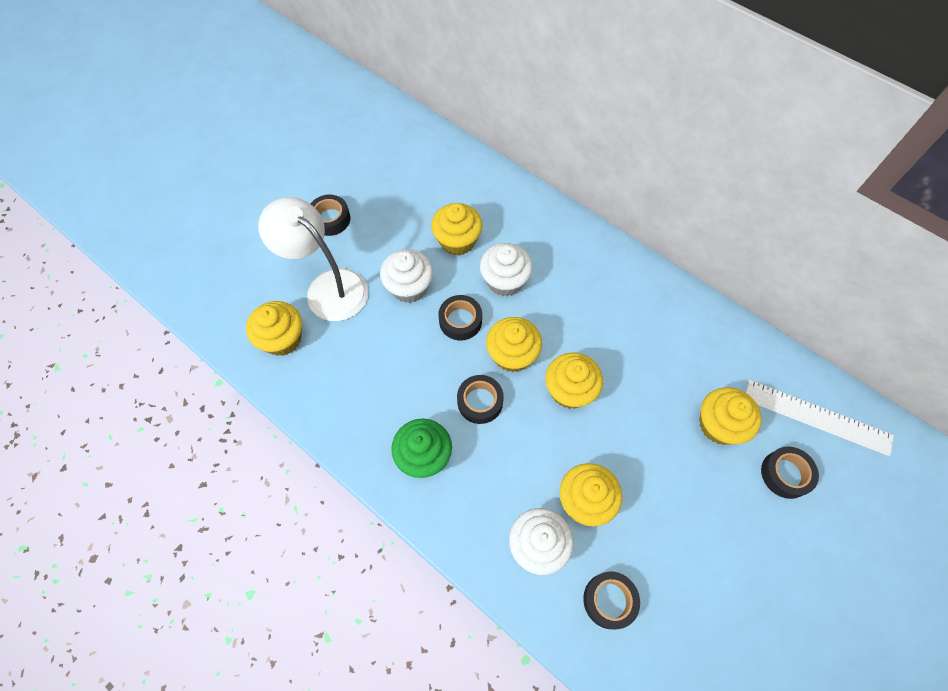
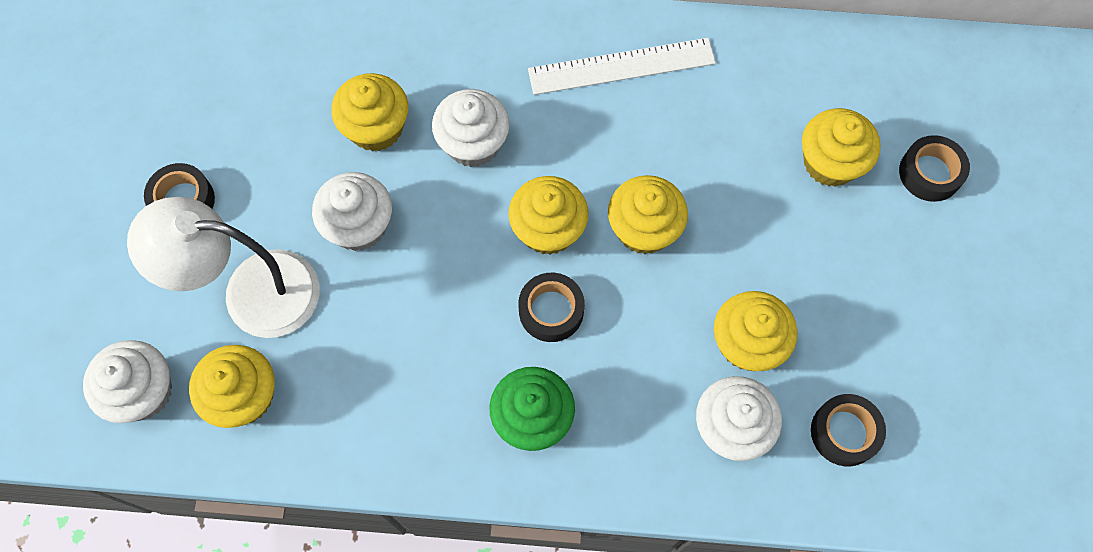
camera: 35 degrees left, 5 degrees up
black tape [438,295,482,340] -> none
white ruler [746,380,894,456] -> white ruler moved to [528,38,716,95]
none -> white cupcake [83,340,172,423]

